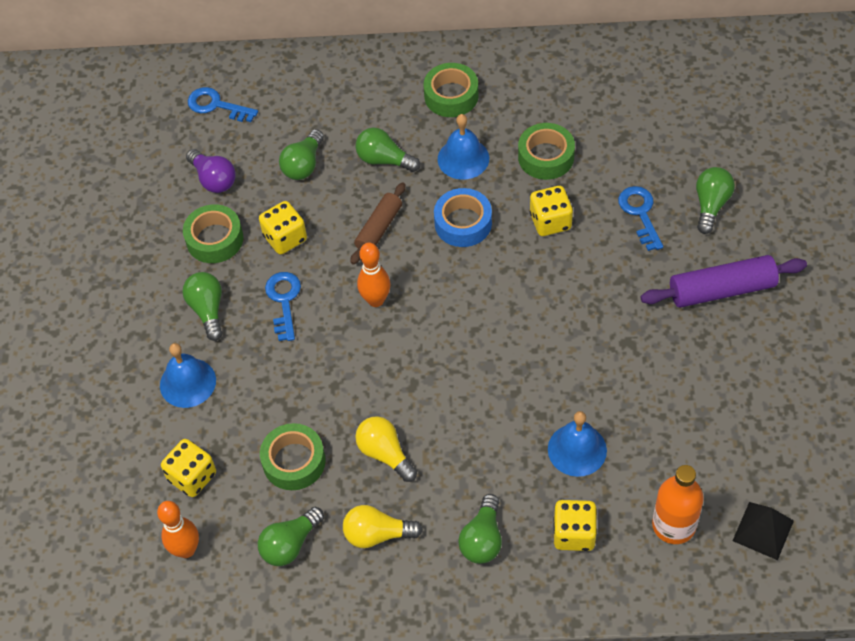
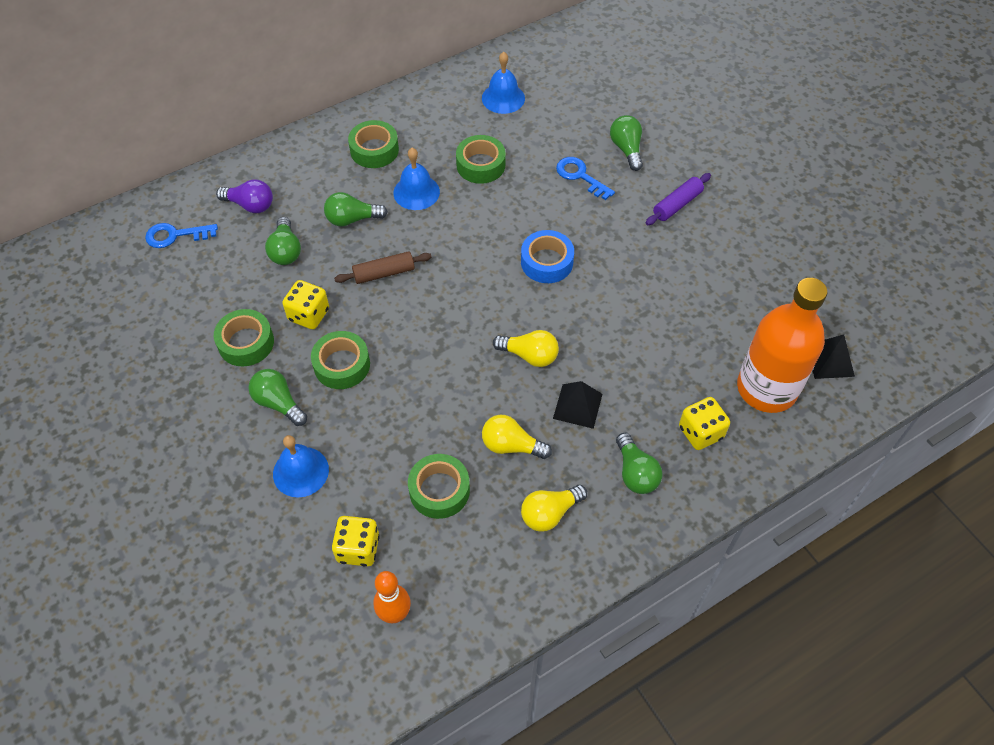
camera: 35 degrees left, 0 degrees up
purple light bulb [186,149,236,193] -> purple light bulb moved to [216,179,273,213]
green light bulb [258,507,324,566] -> none
blue key [265,272,301,341] -> green tape [311,331,370,389]
brown rolling pin [350,182,406,265] -> brown rolling pin turned 75 degrees clockwise [334,251,432,284]
orange bowling pin [357,243,391,307] -> none
blue tape [434,188,492,247] -> blue tape moved to [521,230,574,283]
yellow dice [530,186,573,236] -> none
blue bell [548,411,607,477] -> blue bell moved to [482,52,525,114]
purple rolling pin [640,255,807,308] -> purple rolling pin [646,173,711,225], size x0.66
orange bottle [652,465,704,544] -> orange bottle [737,278,827,413], size x1.60
none -> yellow light bulb [493,330,559,367]
none -> black pyramid [553,381,602,429]

